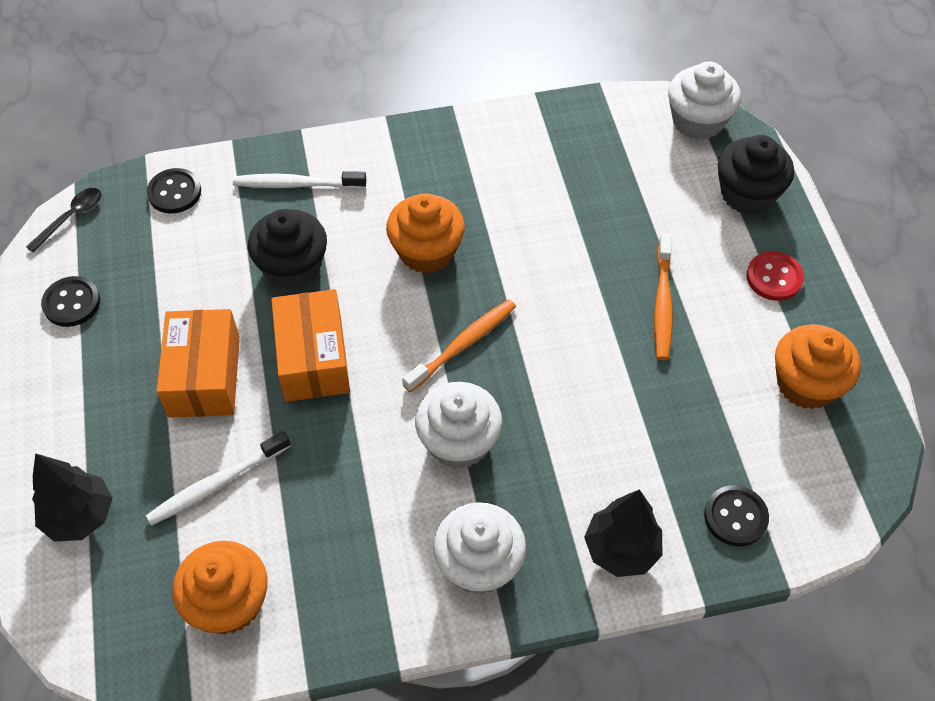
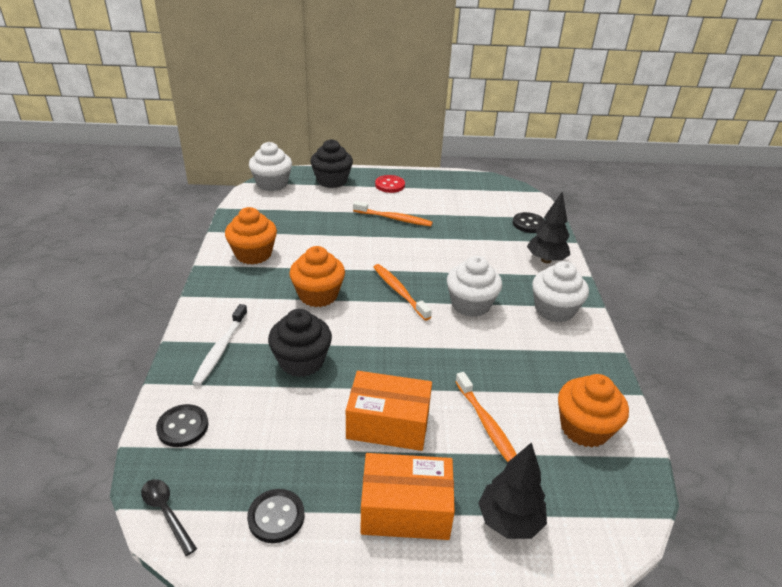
camera: 80 degrees left, 20 degrees down
white toothbrush [146,431,291,526] -> orange toothbrush [455,372,517,462]
orange box [271,289,350,402] -> orange box moved to [360,453,455,540]
orange cupcake [775,324,861,409] -> orange cupcake moved to [225,207,277,265]

